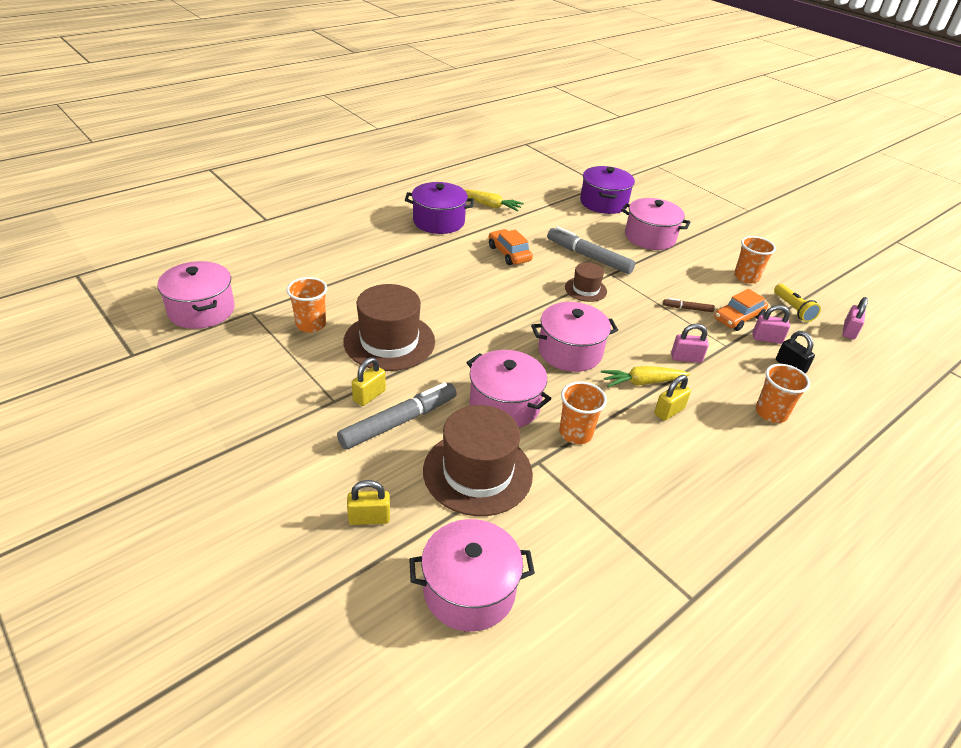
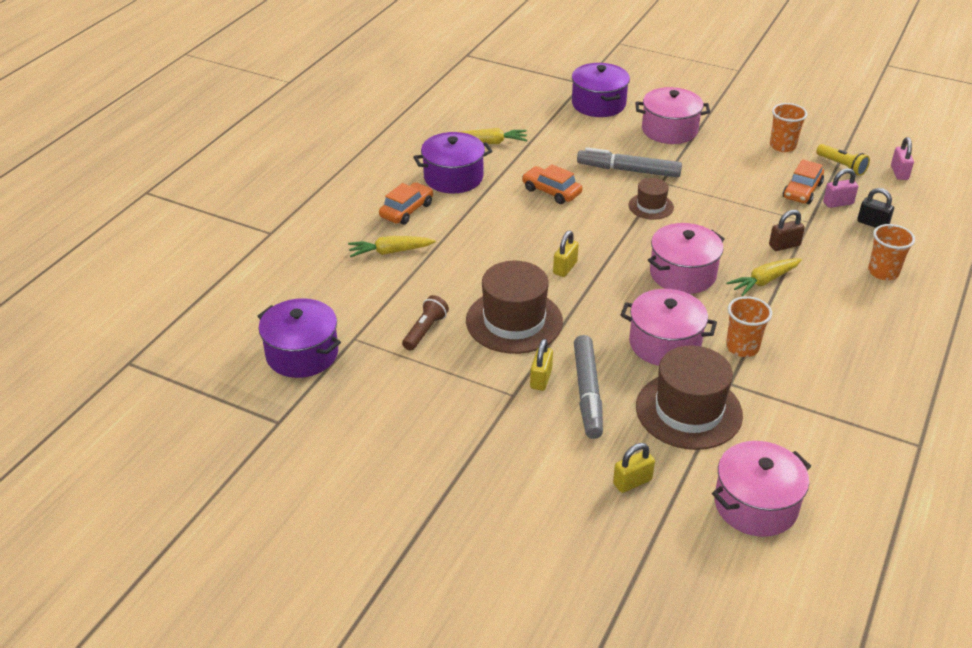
camera: 20 degrees left, 0 degrees up
pink pot [157,261,235,329] -> purple pot [258,298,341,378]
orange cup [286,277,327,332] -> brown flashlight [402,295,449,351]
grey marker [337,382,457,449] -> grey marker turned 150 degrees clockwise [574,335,603,439]
yellow padlock [654,375,691,421] -> yellow padlock moved to [553,230,579,277]
brown marker [663,298,715,312] -> none
pink padlock [671,324,709,363] -> brown padlock [769,210,805,251]
none -> yellow carrot [348,236,436,257]
none -> orange car [379,182,433,225]

